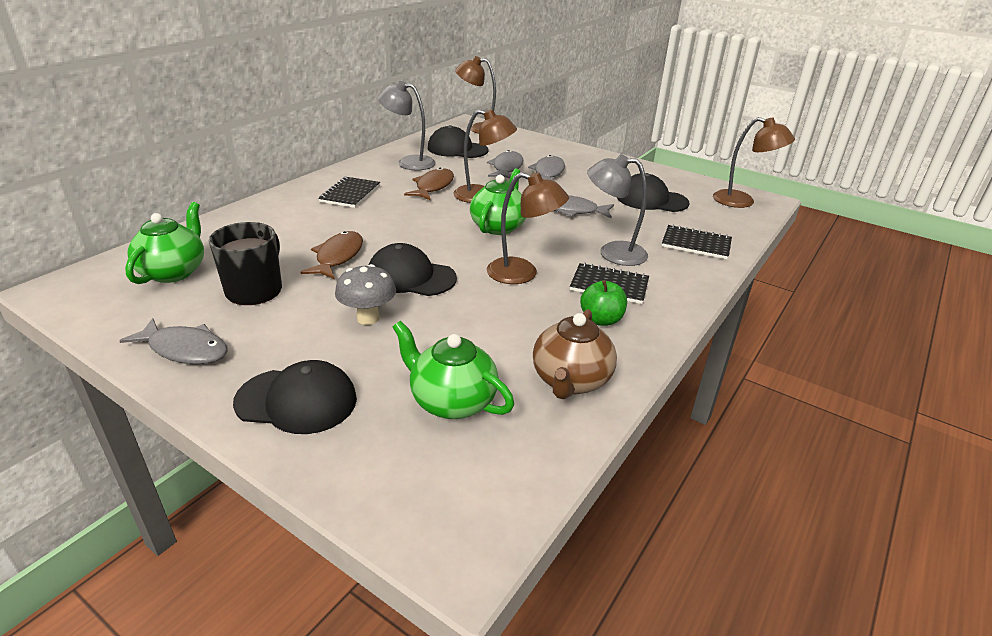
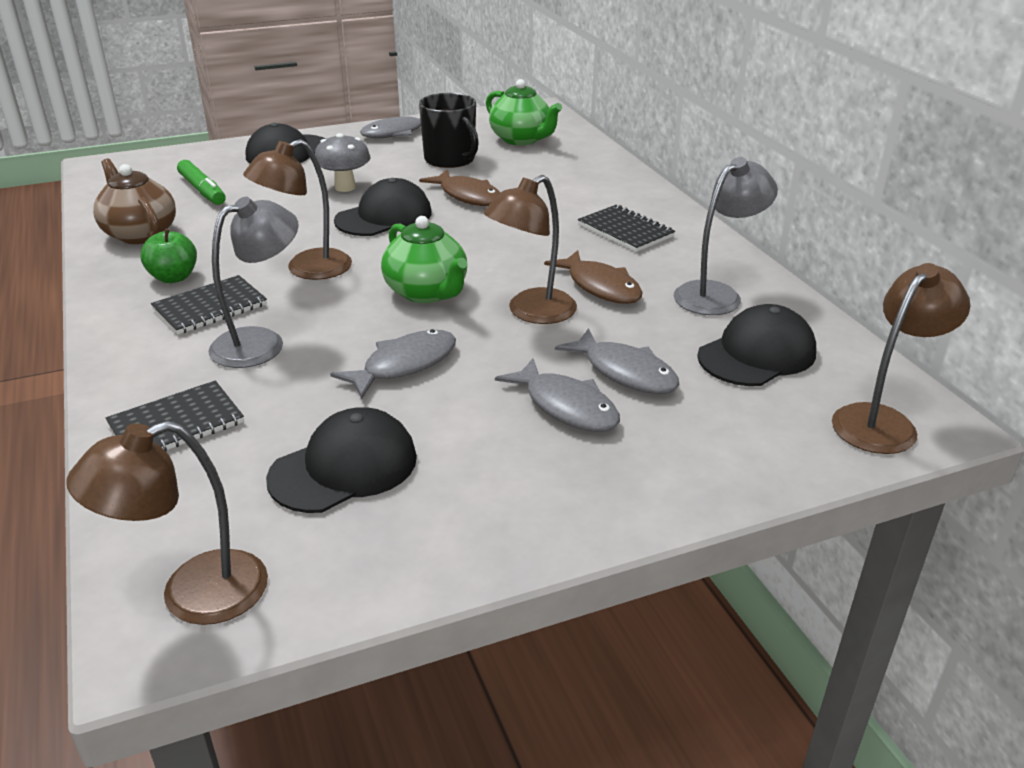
camera: 125 degrees right, 0 degrees up
green teapot [393,321,514,419] -> green marker [177,160,225,205]

